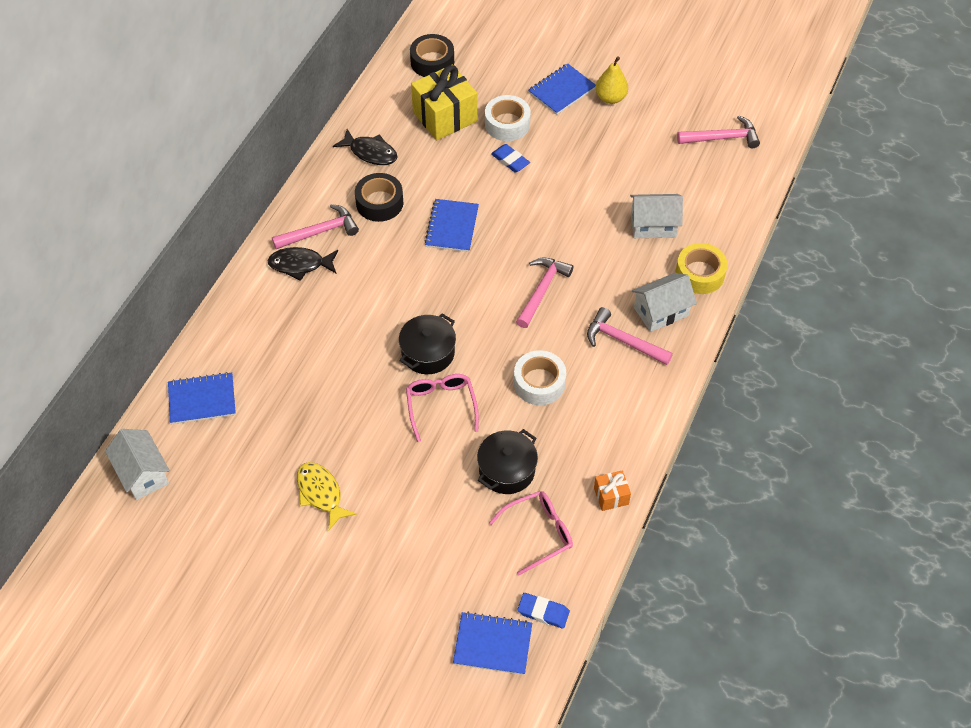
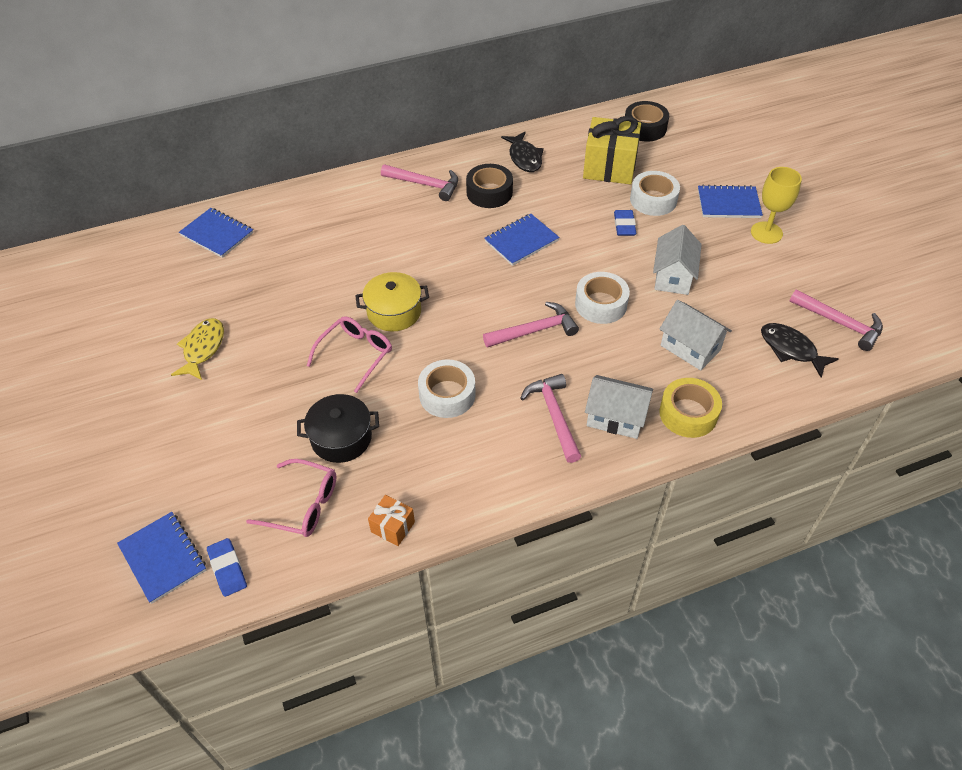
camera: 45 degrees right, 5 degrees down
white house [105,429,170,500] -> white house moved to [653,225,702,295]
black fish [267,247,338,281] -> black fish moved to [761,323,839,378]
black pot [399,313,456,374] -> yellow pot [355,272,429,331]
yellow pear [595,56,628,104] -> yellow goblet [751,167,802,244]
none -> white tape [575,272,630,324]

